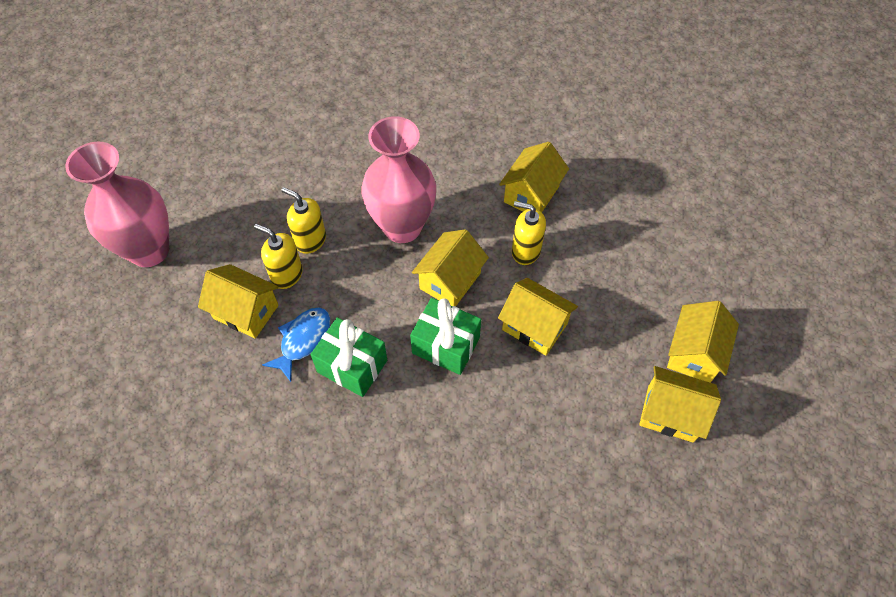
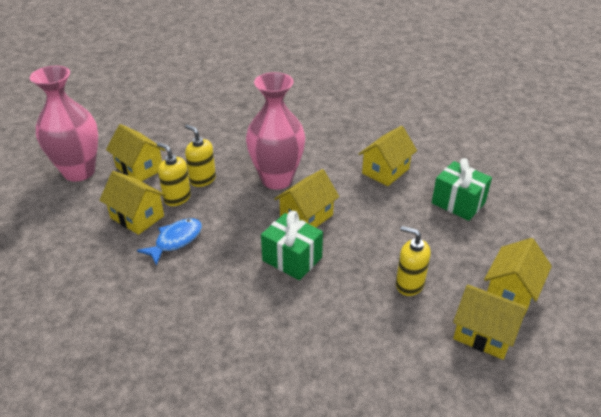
camera: 10 degrees right, 20 degrees down
green gift [310,317,387,397] -> green gift moved to [432,158,492,221]
yellow house [498,278,578,356] -> yellow house moved to [106,124,165,182]
yellow soap dispenser [512,201,546,265] -> yellow soap dispenser moved to [396,226,431,296]

